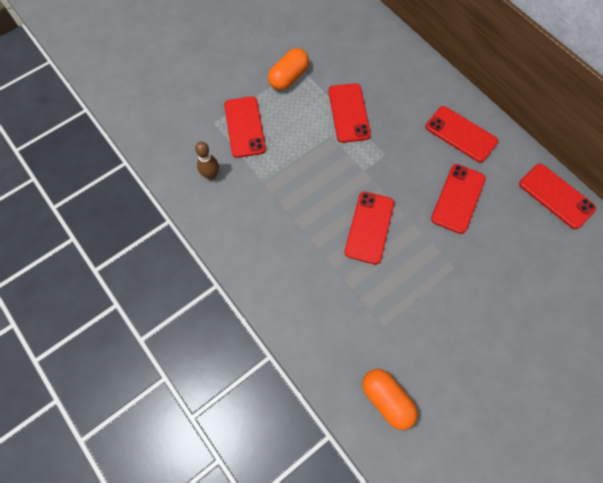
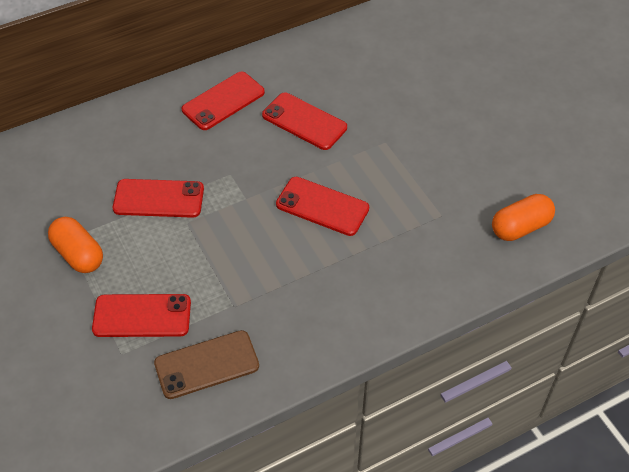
camera: 80 degrees left, 15 degrees down
brown bowling pin [195,142,219,180] -> brown phone [154,330,259,399]
red phone [519,164,596,229] -> none

